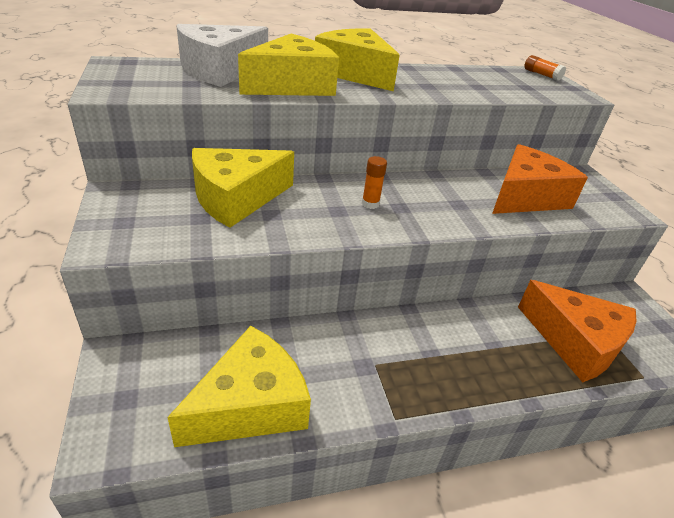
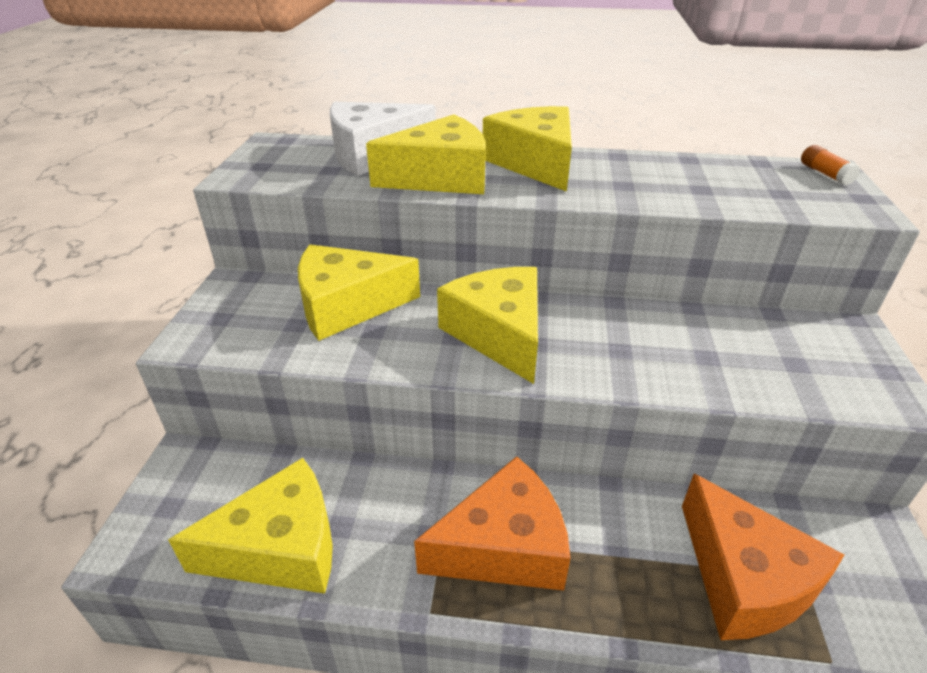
camera: 25 degrees right, 0 degrees up
orange glue stick [362,156,387,209] -> yellow cheese [437,267,538,384]
orange cheese [492,144,588,214] -> orange cheese moved to [414,456,570,591]

